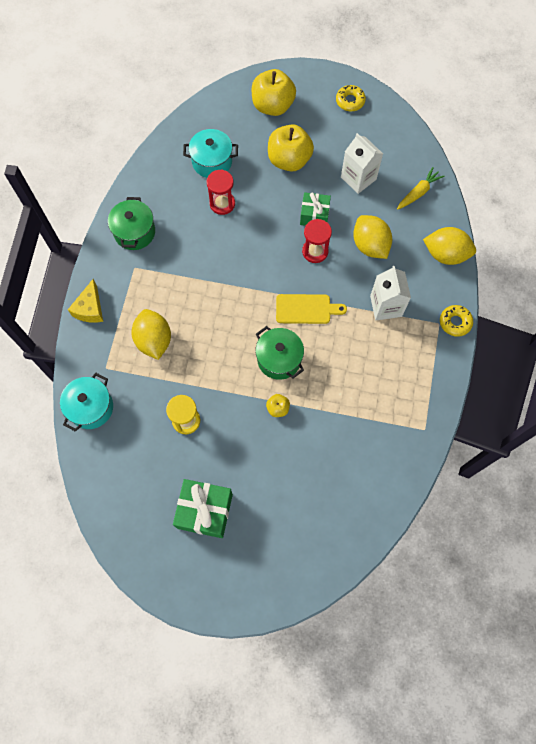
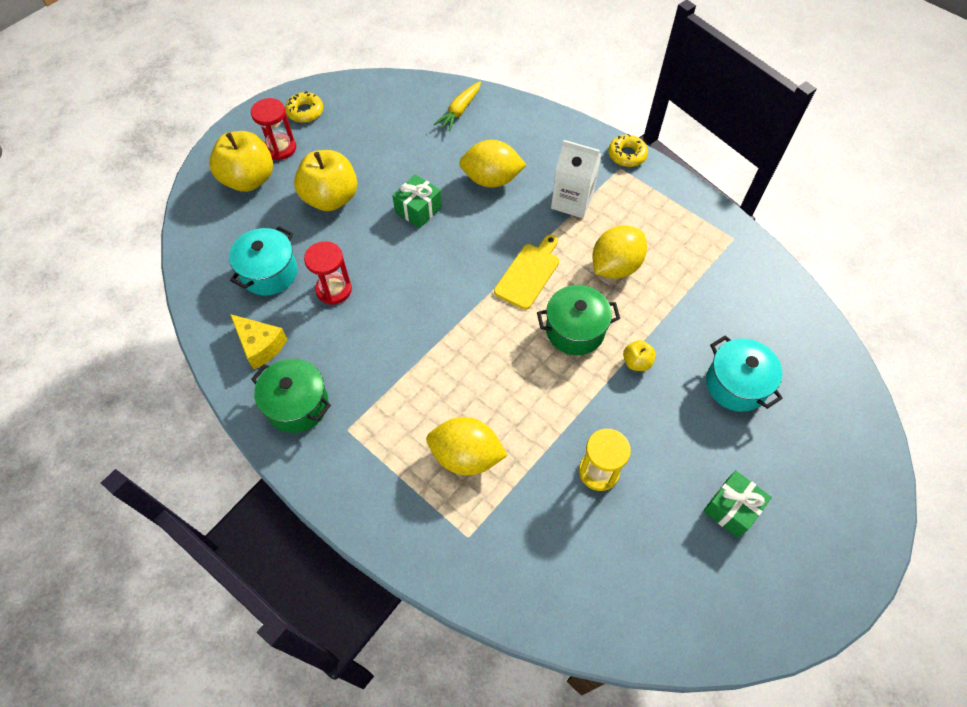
camera: 60 degrees left, 10 degrees down
turquoise pot [60,373,113,432] -> turquoise pot moved to [706,335,783,412]
yellow cheese [68,279,103,323] -> yellow cheese moved to [230,314,288,369]
green gift [173,479,233,538] -> green gift [703,470,772,538], size x0.65
red hourglass [302,219,332,263] -> red hourglass moved to [251,98,296,160]
white carton [341,133,383,194] -> none
yellow carrot [397,167,444,210] -> yellow carrot turned 135 degrees counterclockwise [434,81,481,132]
yellow lemon [423,227,476,265] -> yellow lemon moved to [592,225,647,279]

